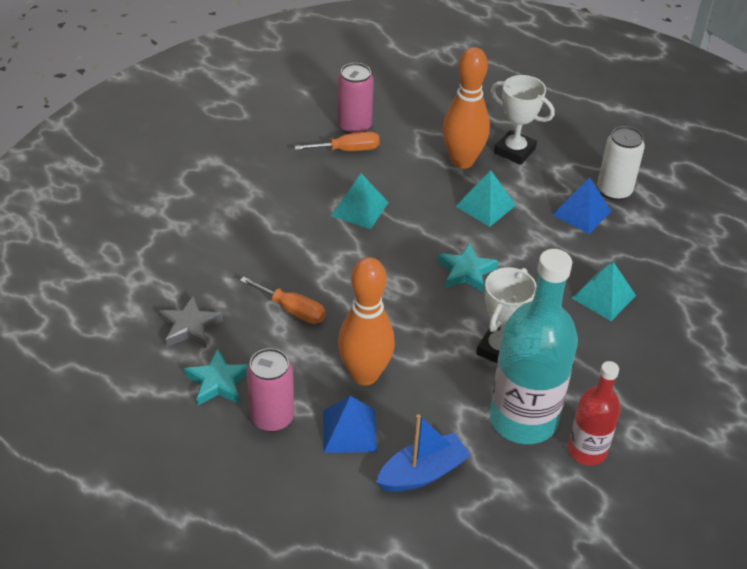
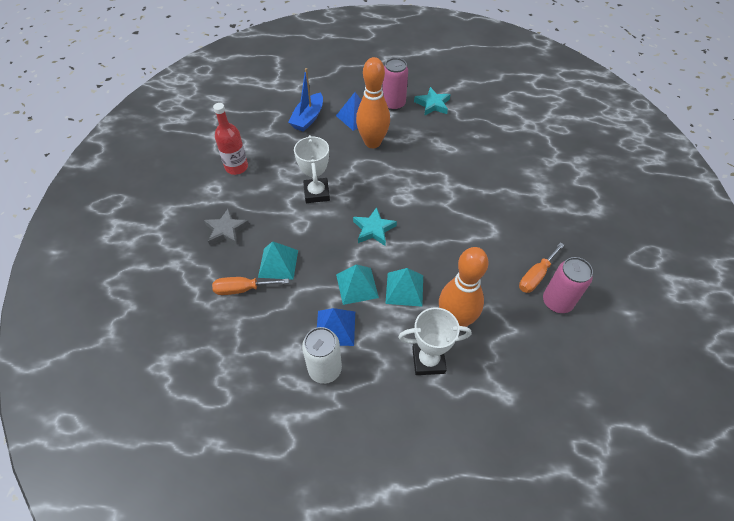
camera: 145 degrees right, 10 degrees up
grey star [159,295,223,348] -> grey star moved to [204,208,249,246]
orange screwdriver [240,276,326,324] -> orange screwdriver moved to [212,277,289,295]
turquoise pyramid [331,174,389,229] -> turquoise pyramid moved to [336,264,379,305]
turquoise bottle [489,249,578,444] -> none

